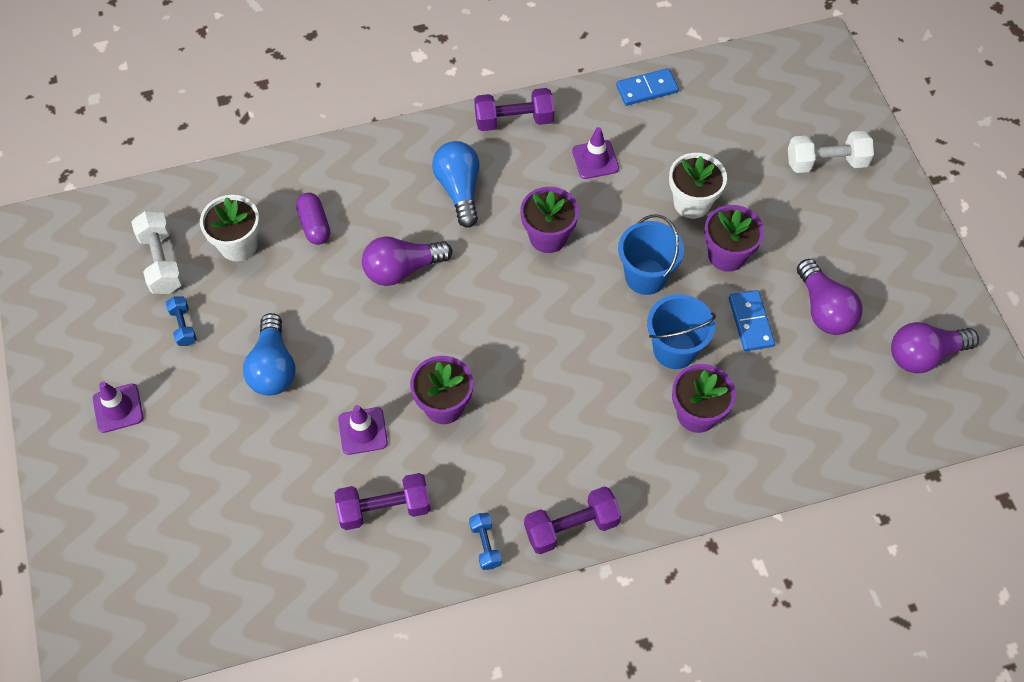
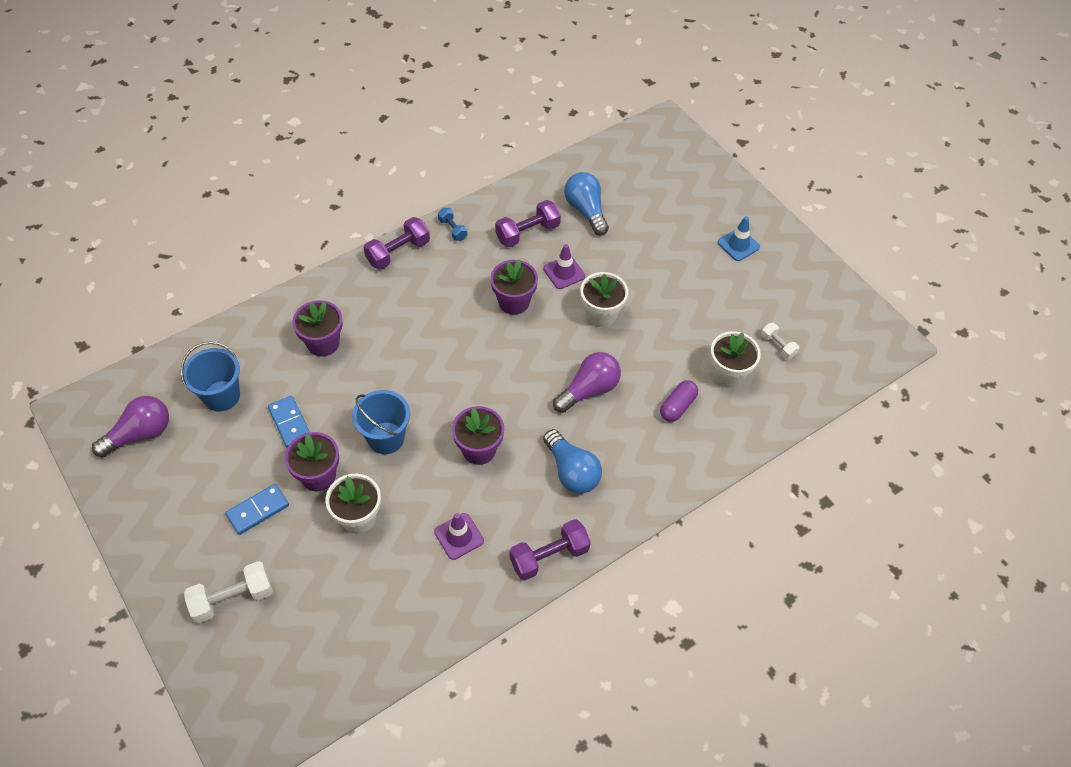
camera: 160 degrees right, 5 degrees down
purple traffic cone [93,382,143,433] -> blue traffic cone [718,216,760,261]
white dumbbell [131,211,183,294] -> white dumbbell [761,323,799,359], size x0.58
blue dumbbell [166,296,197,346] -> none
blue light bulb [243,313,296,396] -> blue light bulb moved to [564,172,609,236]
purple capsule [296,193,330,245] -> purple capsule turned 75 degrees clockwise [660,380,698,422]
blue domino [616,68,679,106] -> blue domino moved to [225,484,289,535]
blue bucket [647,294,716,369] -> blue bucket moved to [180,342,240,412]
purple light bulb [797,259,863,335] -> none
none -> white flower pot [580,272,628,327]

